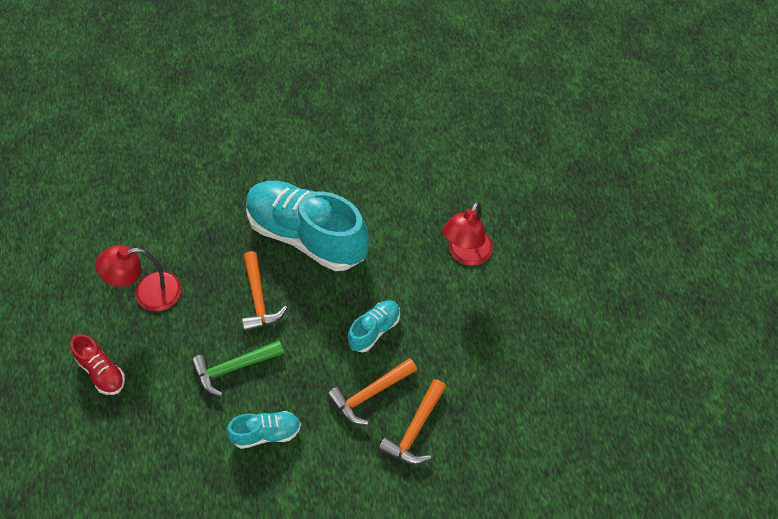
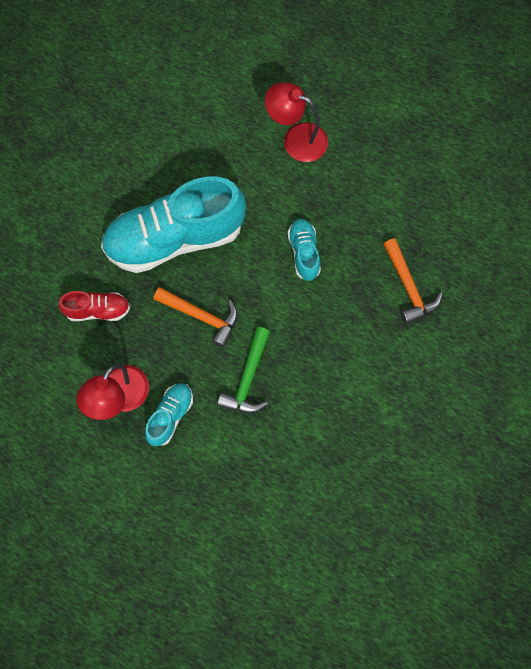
camera: 50 degrees left, 15 degrees up
red shoe [71,334,125,395] -> red shoe moved to [58,291,130,321]
turquoise shoe [226,411,301,449] -> turquoise shoe moved to [145,383,193,446]
orange hammer [327,358,417,425] -> none
red lamp [442,202,493,266] -> red lamp turned 135 degrees clockwise [265,82,328,162]

